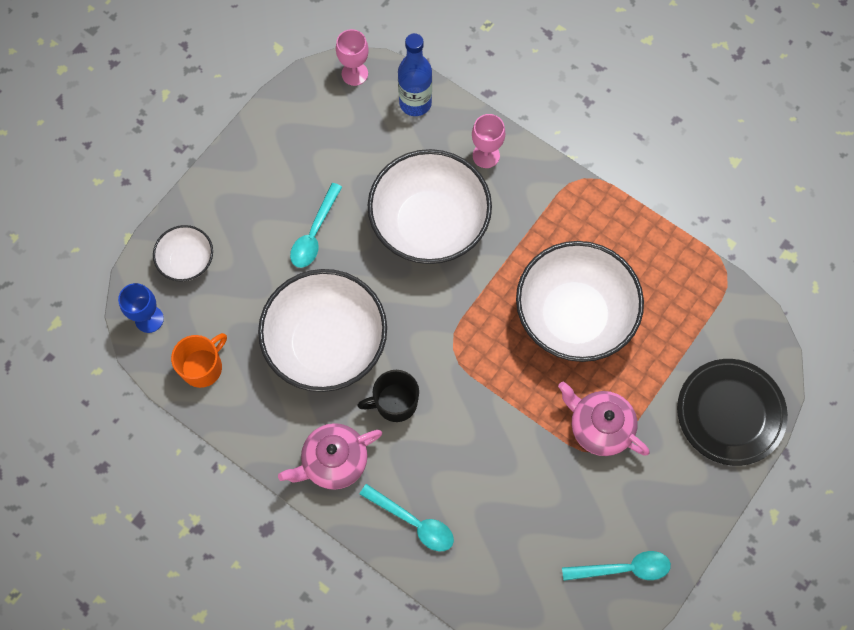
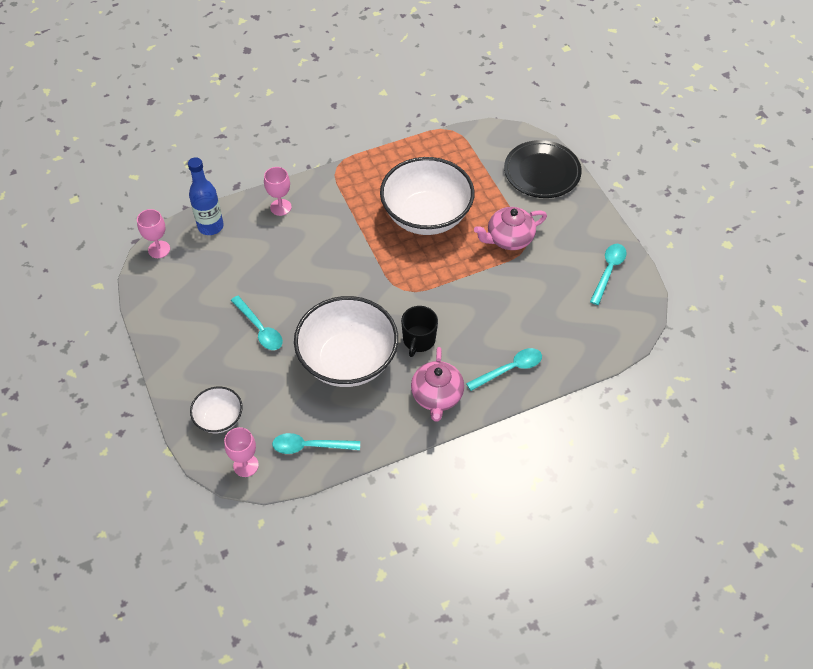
camera: 60 degrees left, 15 degrees down
blue goblet [118,283,164,333] -> pink goblet [224,427,259,477]
orange mug [171,333,227,388] -> turquoise spoon [272,433,360,454]
white bowl [368,149,492,264] -> none

